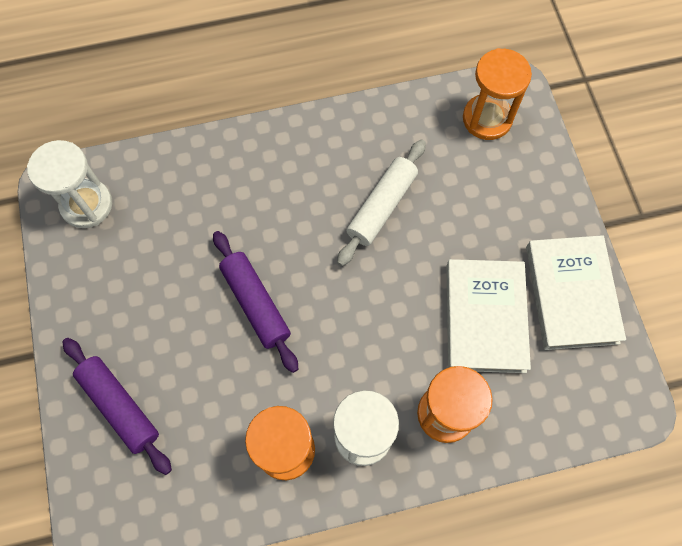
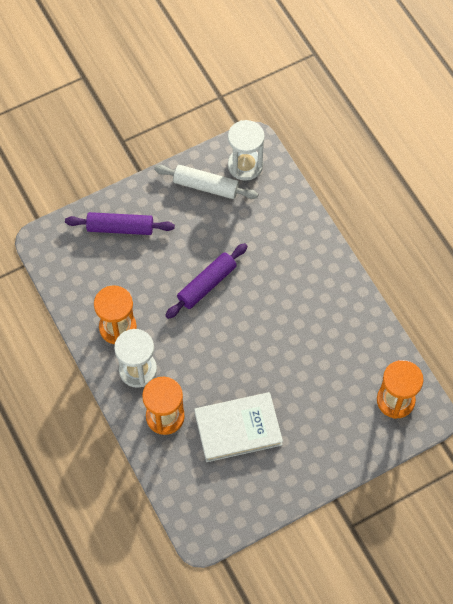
camera: 75 degrees right, 5 degrees down
purple rolling pin [63,338,172,475] -> purple rolling pin turned 60 degrees clockwise [65,212,175,235]
white rolling pin [337,140,426,266] -> white rolling pin moved to [154,165,258,199]
white book [526,235,626,350] -> none

